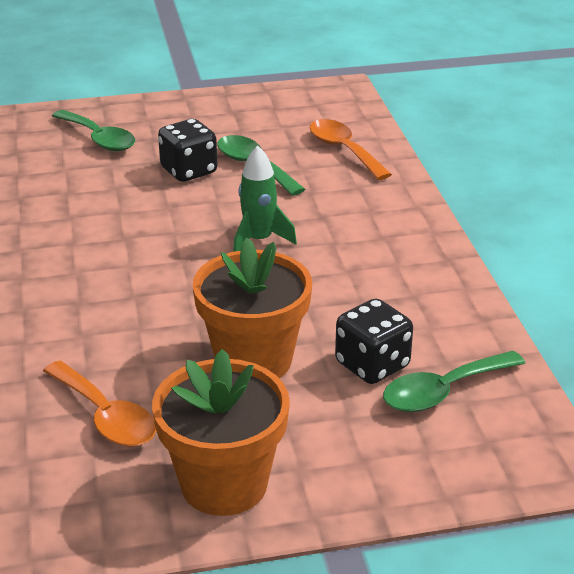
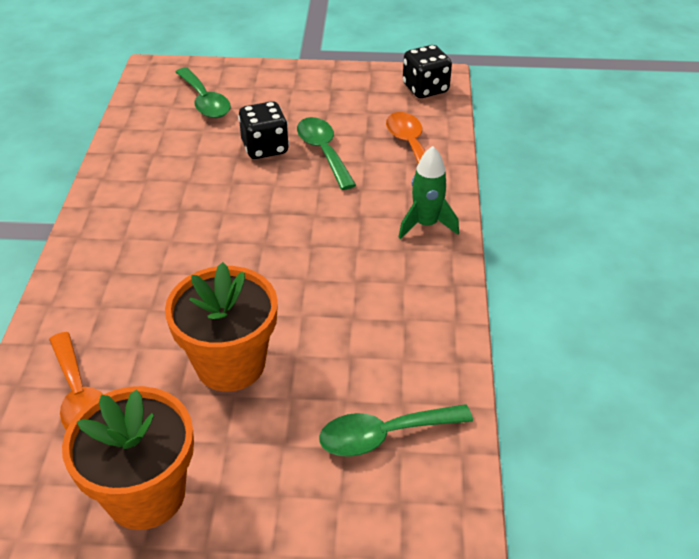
camera: 15 degrees right, 10 degrees up
green rocket [233,145,297,252] -> green rocket moved to [398,146,459,239]
black dice [335,299,413,384] -> black dice moved to [403,45,452,98]

